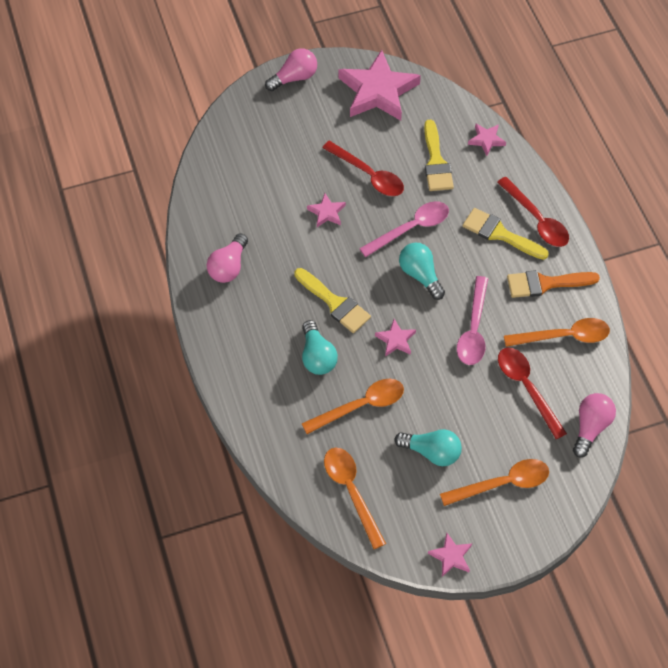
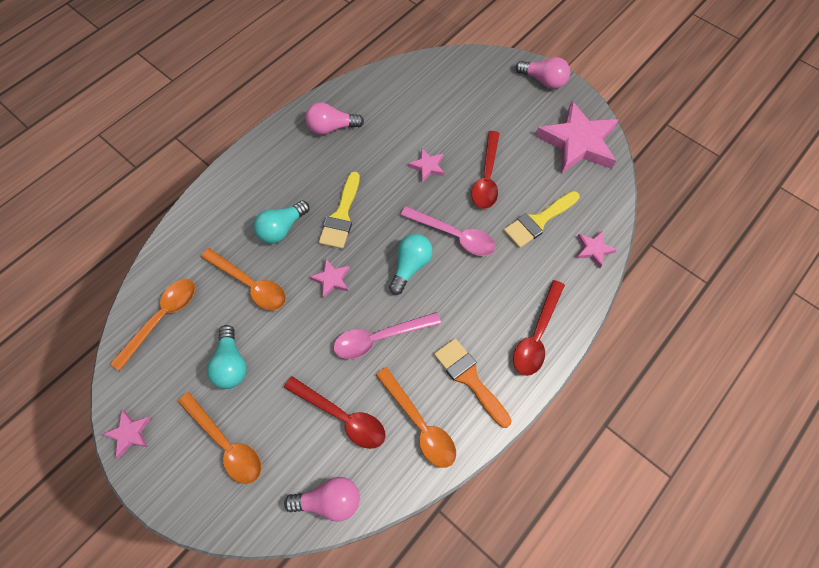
camera: 60 degrees right, 5 degrees up
yellow brush [463,208,549,260] -> none
red spoon [498,348,567,439] -> red spoon turned 90 degrees clockwise [284,376,386,449]

